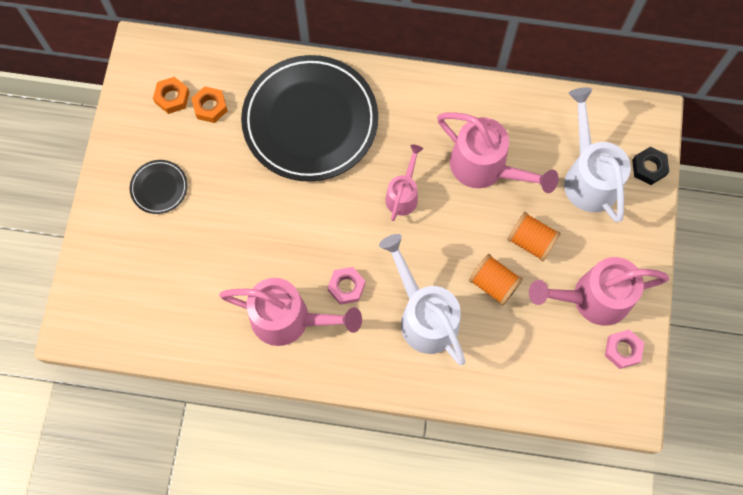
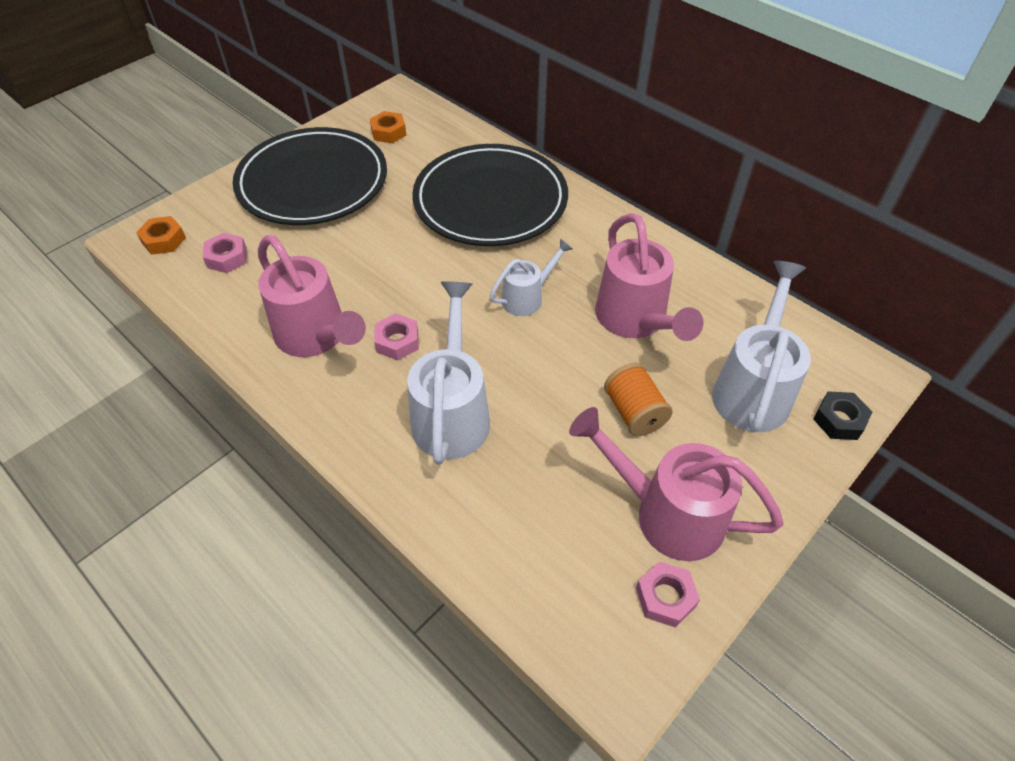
camera: 35 degrees right, 20 degrees down
black plate [130,160,188,214] -> black plate [233,127,387,225], size x2.41
orange nut [191,86,227,123] -> orange nut moved to [136,216,186,255]
pink watering can [385,145,423,221] -> white watering can [489,239,573,316]
orange spool [469,254,523,306] -> none
none -> pink nut [203,232,247,273]

